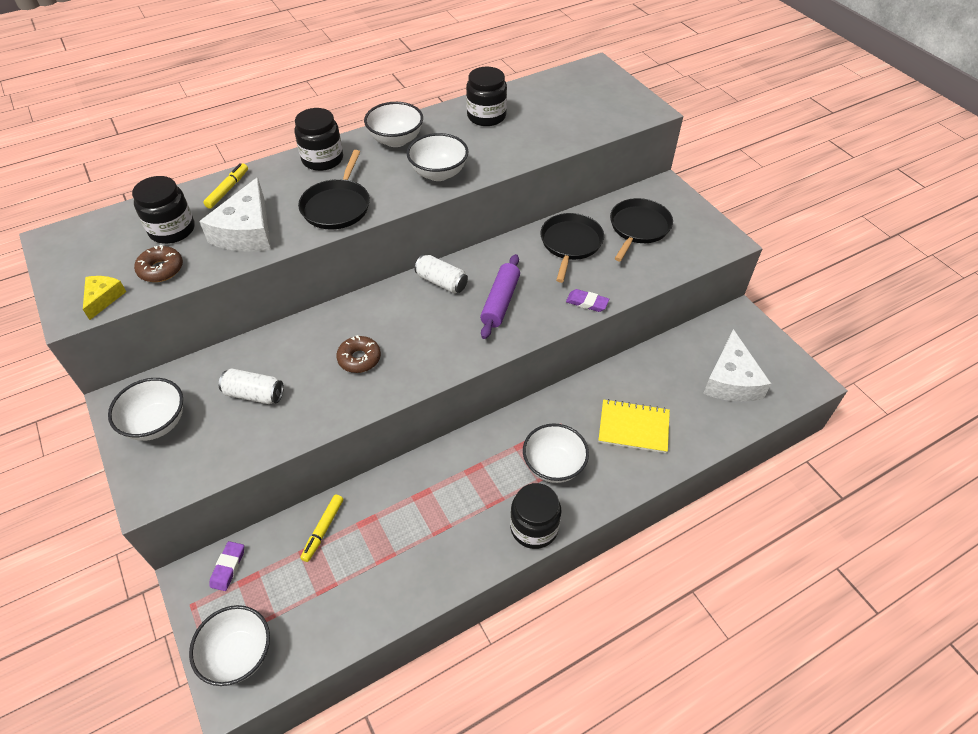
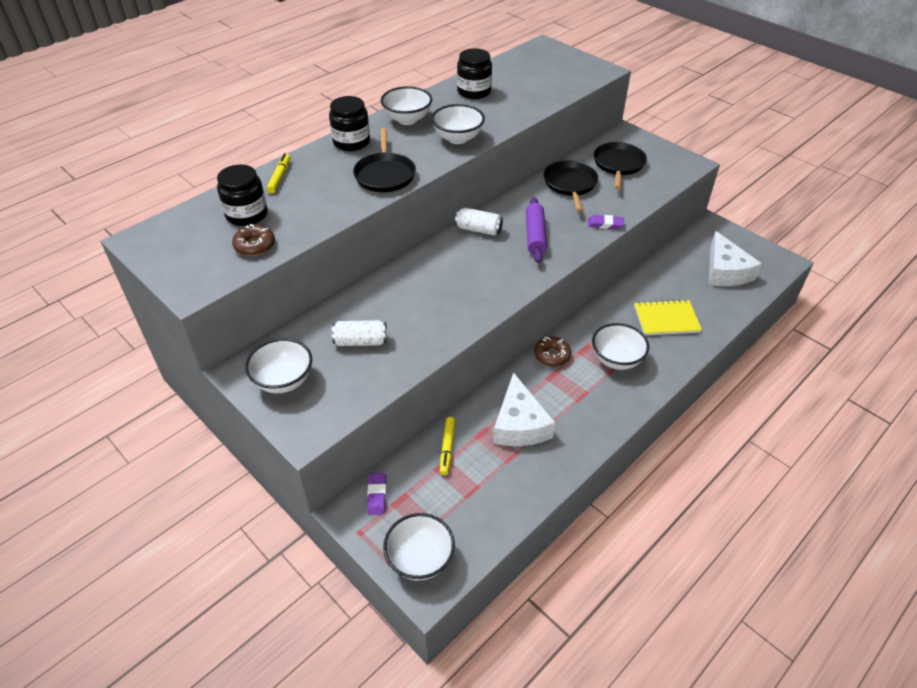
camera: 15 degrees left, 5 degrees down
yellow cheese [83,276,126,320] -> none
white cheese [199,177,271,251] -> white cheese moved to [493,372,556,446]
brown donut [336,335,381,373] -> brown donut moved to [534,337,571,367]
black jar [510,483,561,549] -> none

